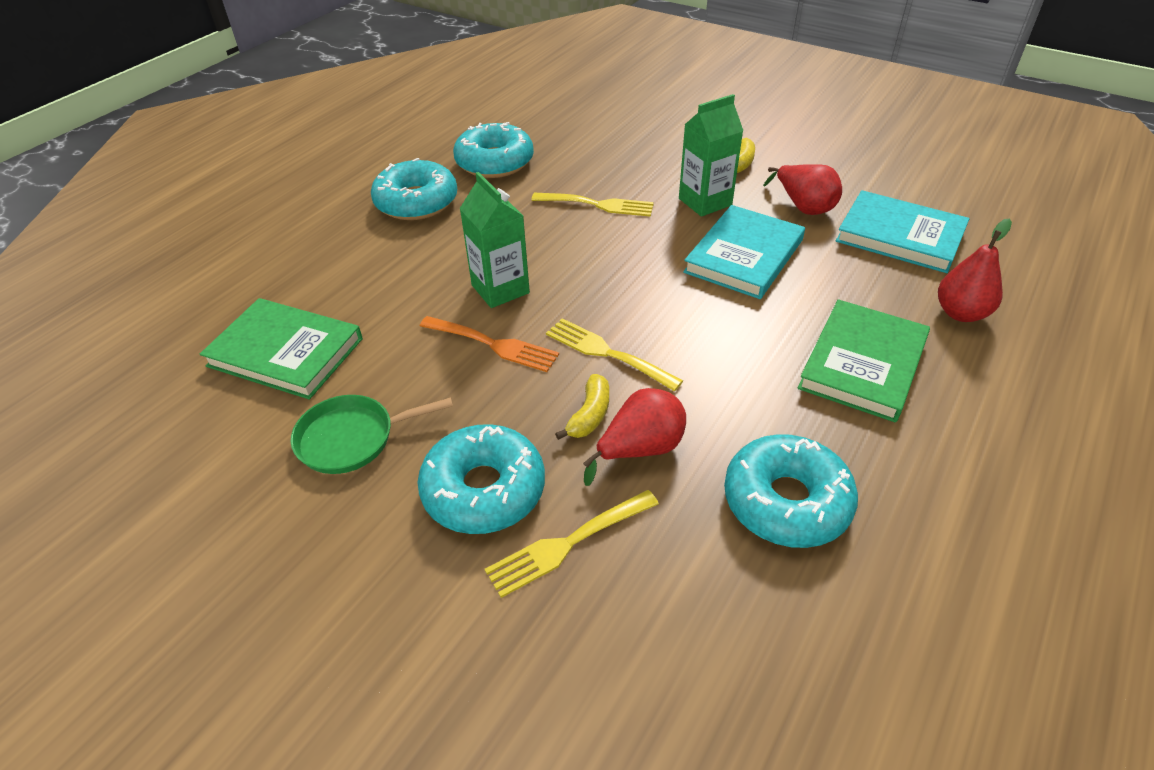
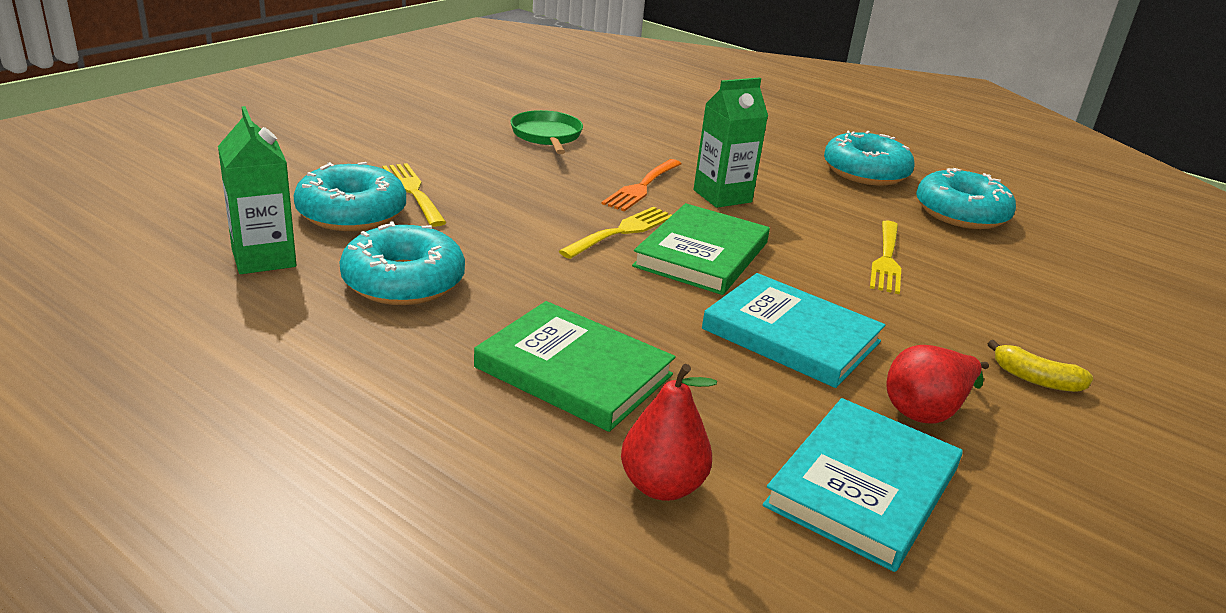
camera: 90 degrees right, 15 degrees down
green book [200,298,363,399] -> green book moved to [632,203,770,295]
turquoise donut [417,424,545,534] -> turquoise donut moved to [294,162,406,231]
yellow banana [555,374,609,440] -> none
red pear [583,388,686,486] -> none
green carton [679,94,743,217] -> green carton moved to [218,106,296,274]

